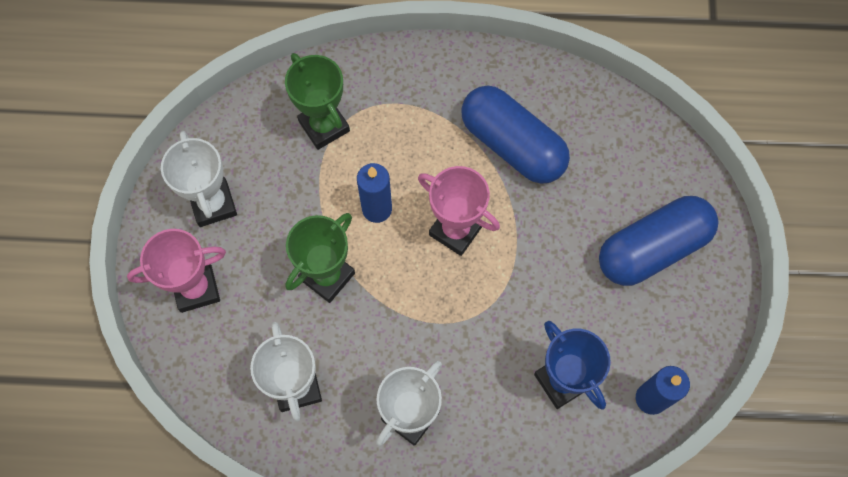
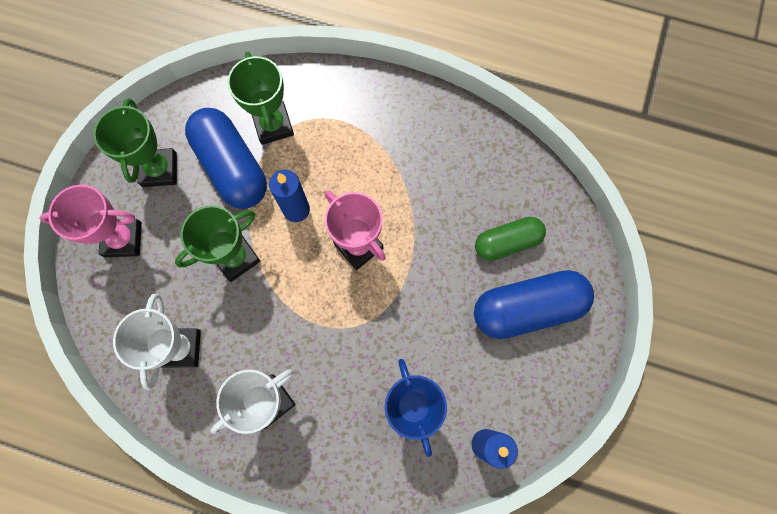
camera: 15 degrees right, 5 degrees up
white trophy [161,131,237,227] -> green trophy [93,98,177,187]
blue capsule [461,86,570,184] -> blue capsule moved to [185,108,267,209]
none -> green capsule [475,217,546,261]

